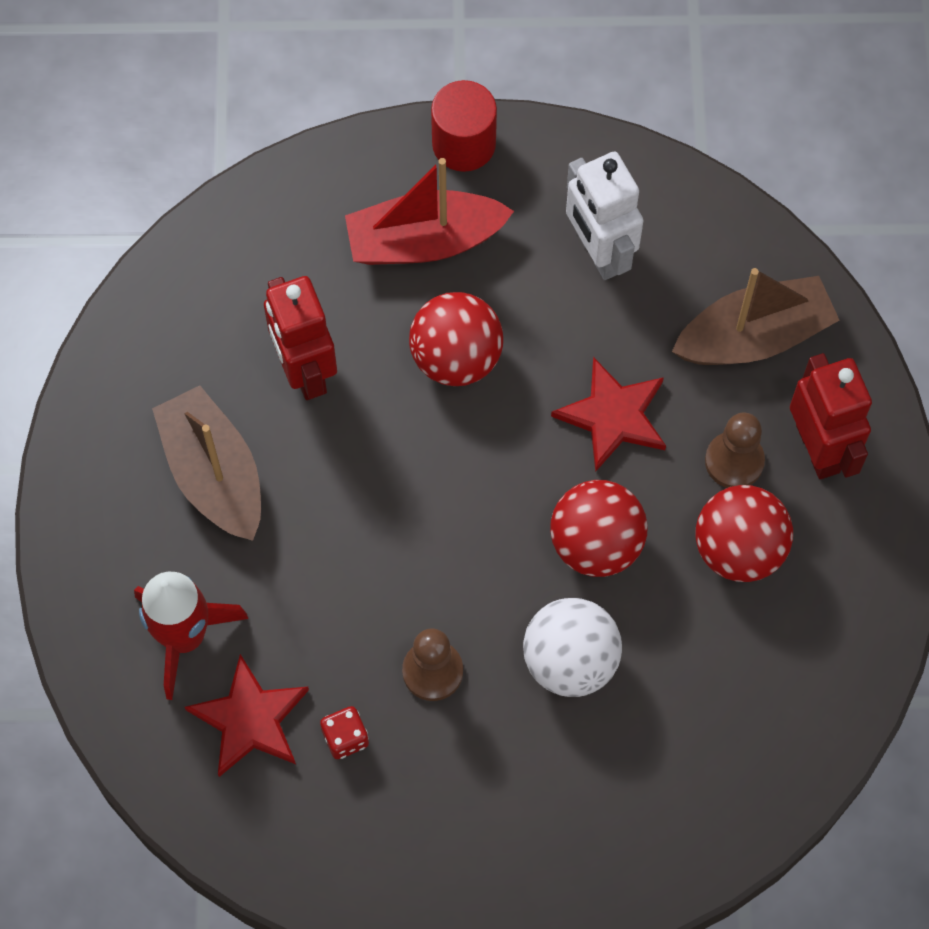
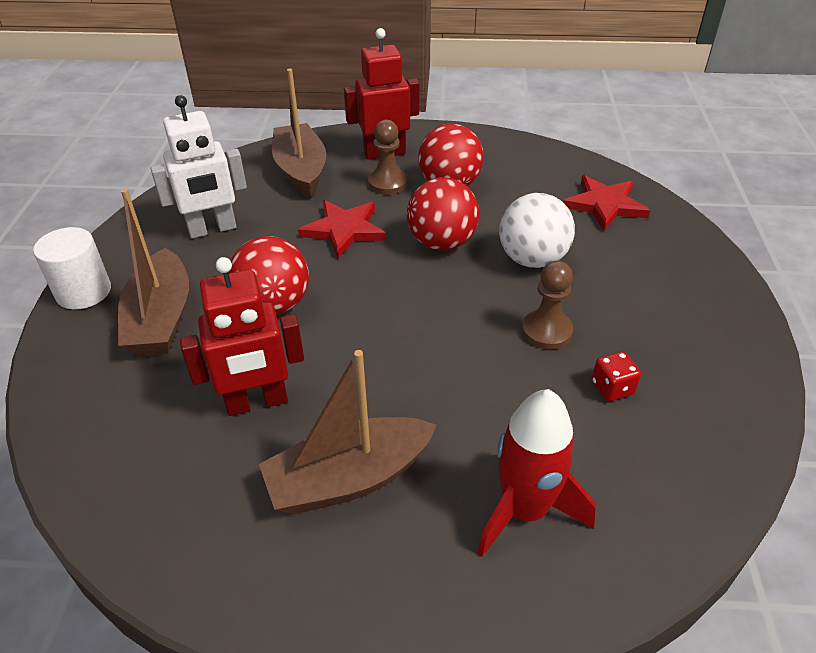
camera: 85 degrees left, 25 degrees down
red star [185,654,309,777] -> red star moved to [563,175,650,231]
red boat [345,158,514,265] -> brown boat [118,189,189,356]
red cylinder [431,80,497,172] -> white cylinder [33,227,111,310]

